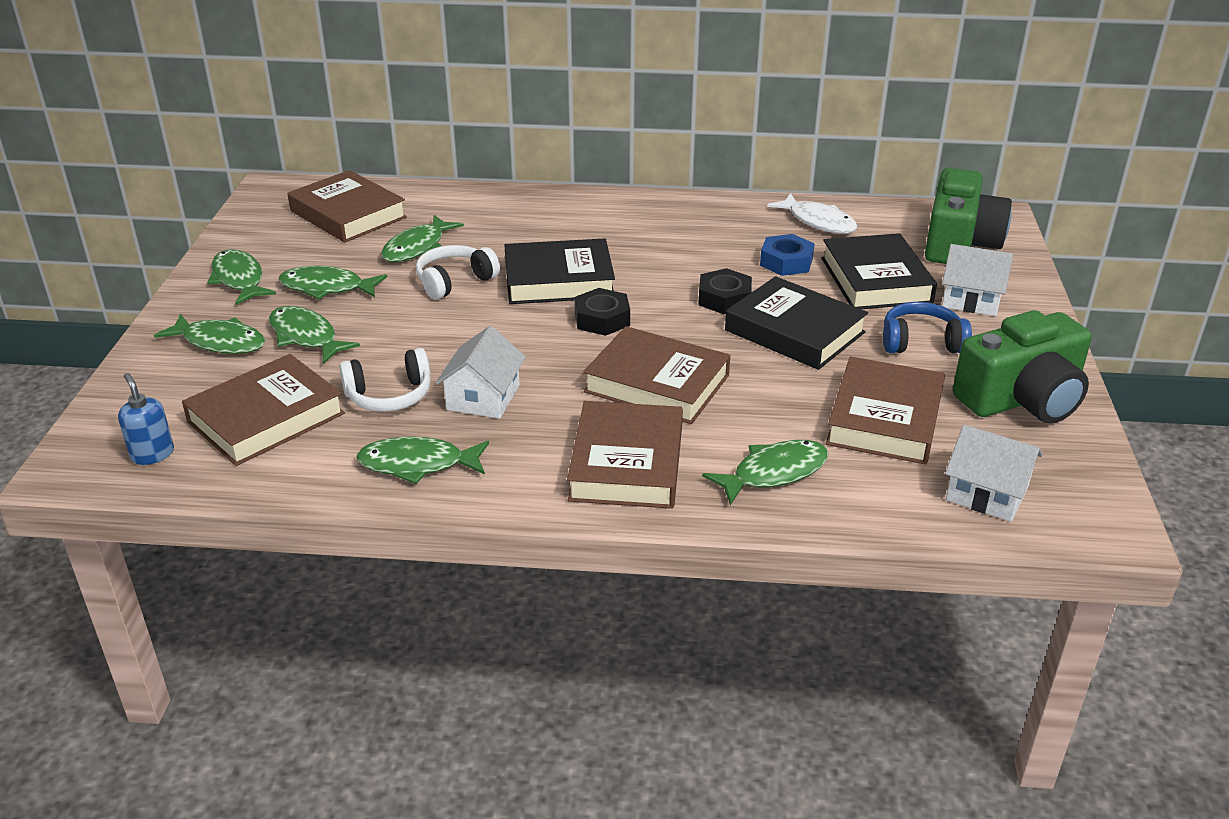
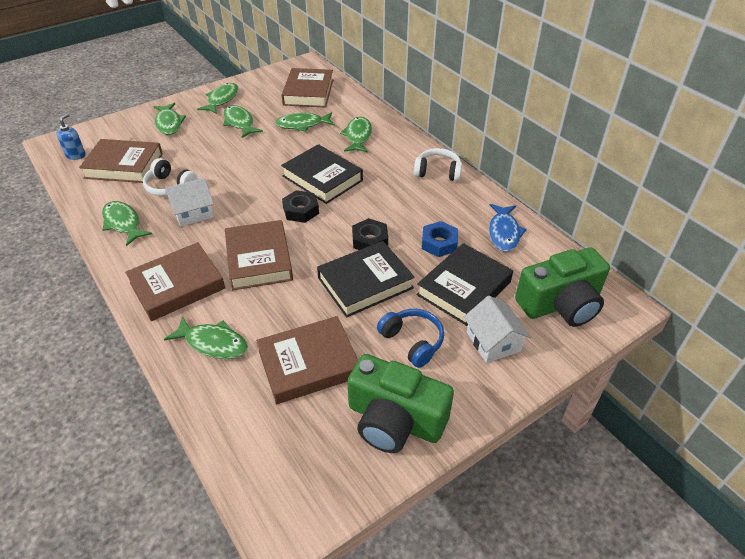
camera: 50 degrees right, 10 degrees up
green fish [269,306,360,364] -> green fish moved to [340,117,372,153]
white headphones [416,245,500,300] -> white headphones moved to [414,148,462,181]
black book [725,276,868,370] -> black book turned 60 degrees clockwise [317,241,415,318]
white fish [767,193,858,233] -> blue fish [489,204,527,252]
white house [945,424,1042,522] -> none

